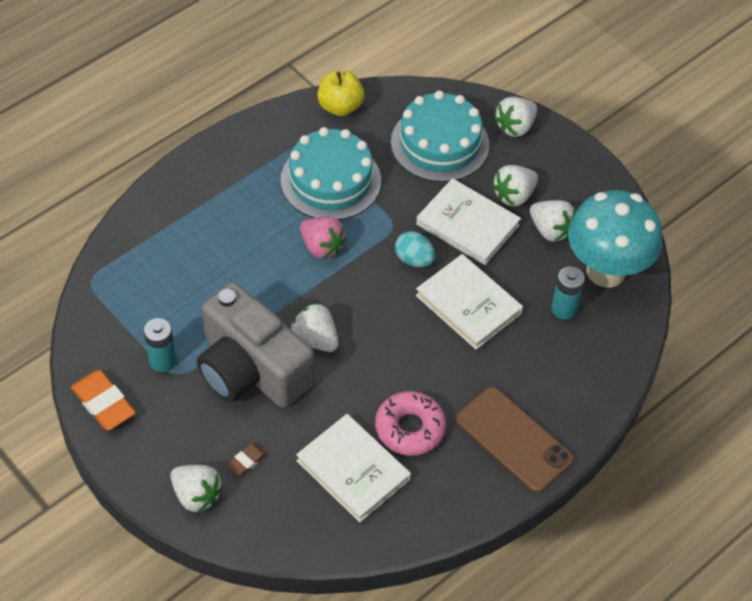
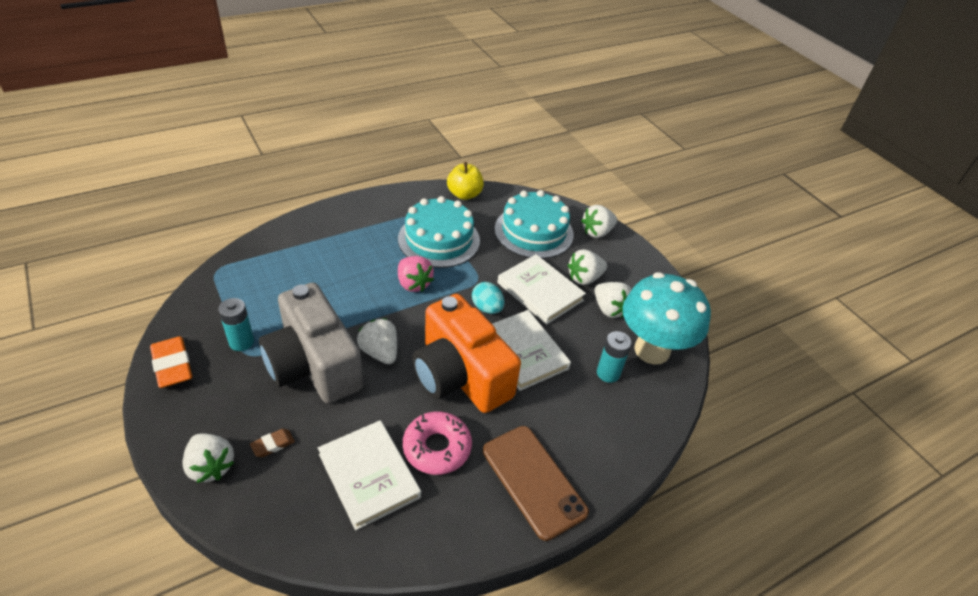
camera: 10 degrees right, 10 degrees down
none -> orange camera [412,294,521,413]

